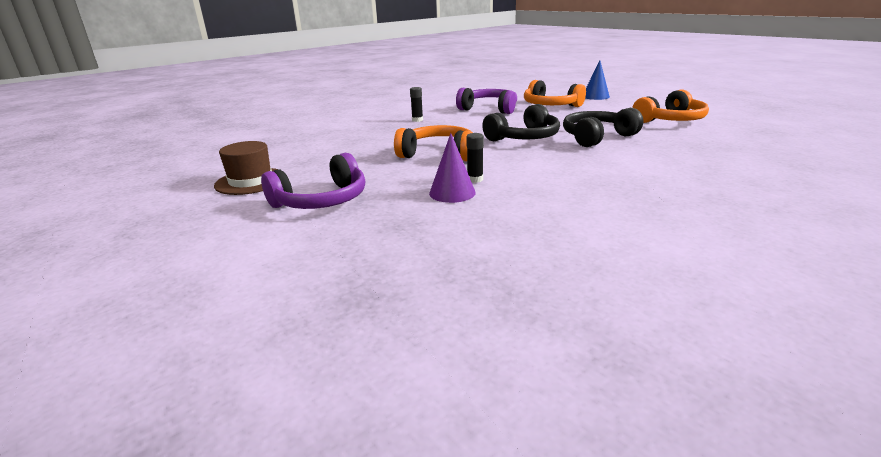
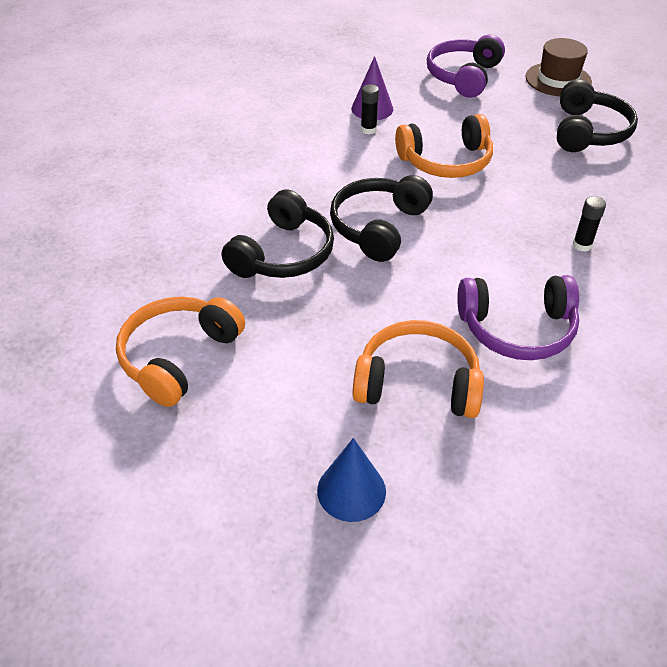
camera: 150 degrees right, 20 degrees up
none -> black headphones [557,80,638,152]

